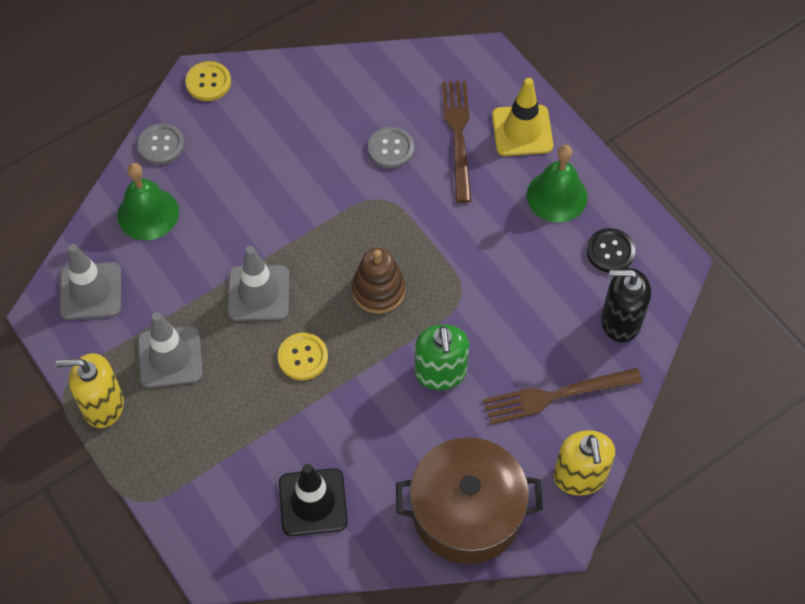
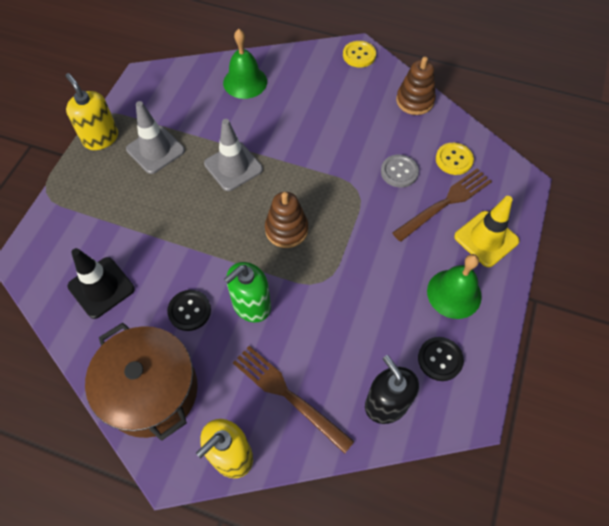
camera: 55 degrees right, 0 degrees up
grey traffic cone [59,244,121,320] -> none
grey button [137,123,184,165] -> none
yellow button [278,333,328,380] -> yellow button moved to [436,143,474,175]
none -> black button [167,290,211,331]
none -> brown stacking toy [396,57,436,115]

